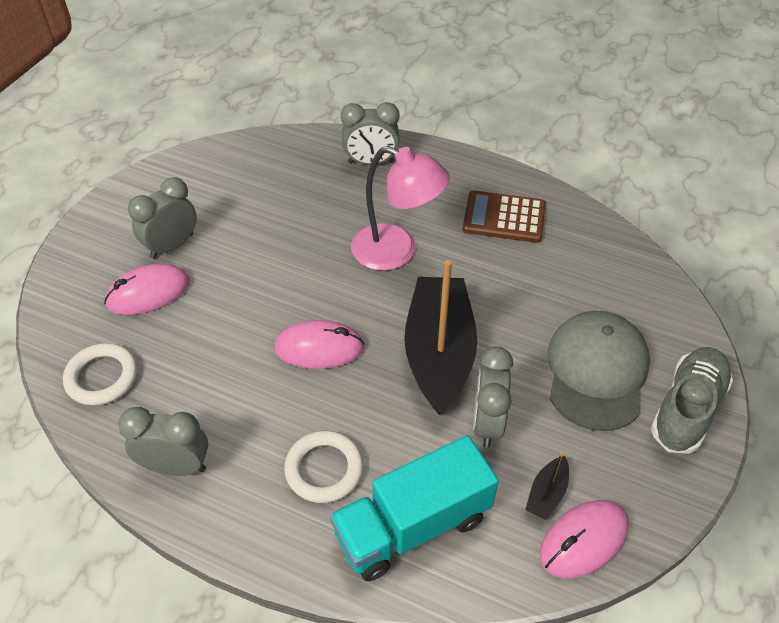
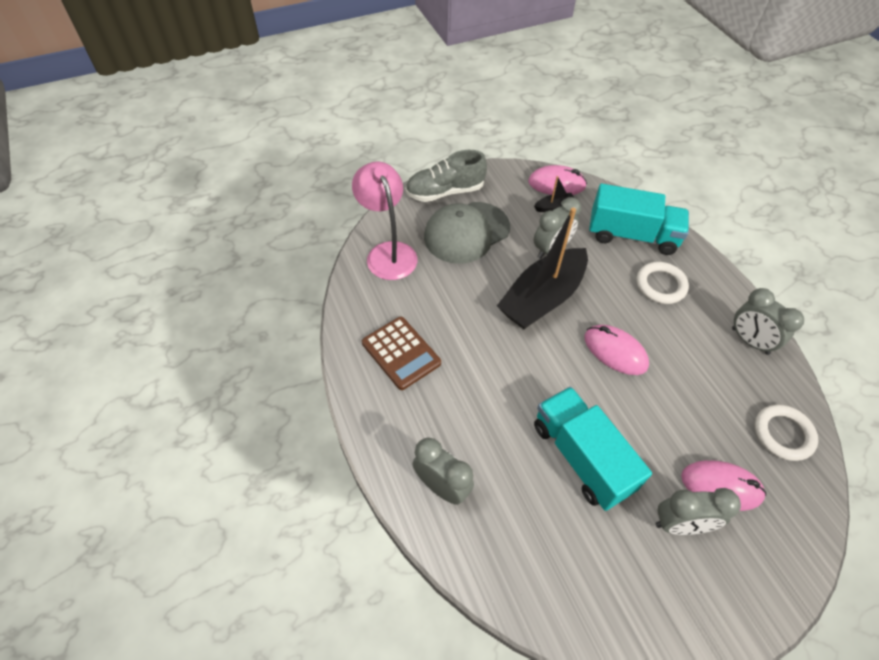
camera: 140 degrees left, 5 degrees up
pink lamp [351,146,450,271] -> pink lamp moved to [352,161,417,280]
none -> turquoise truck [534,387,652,511]

